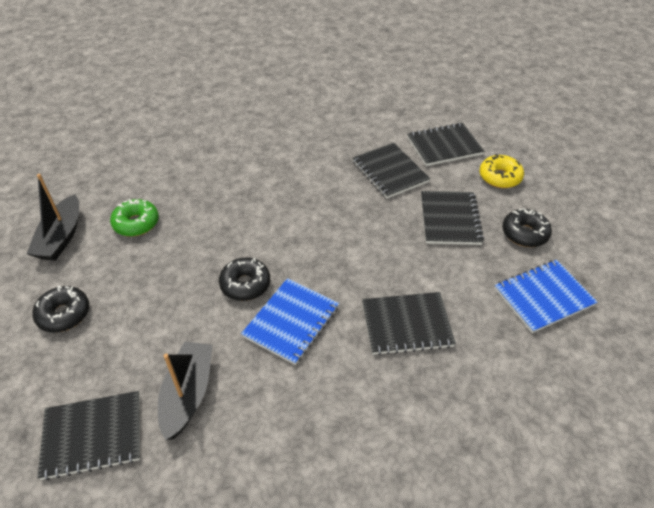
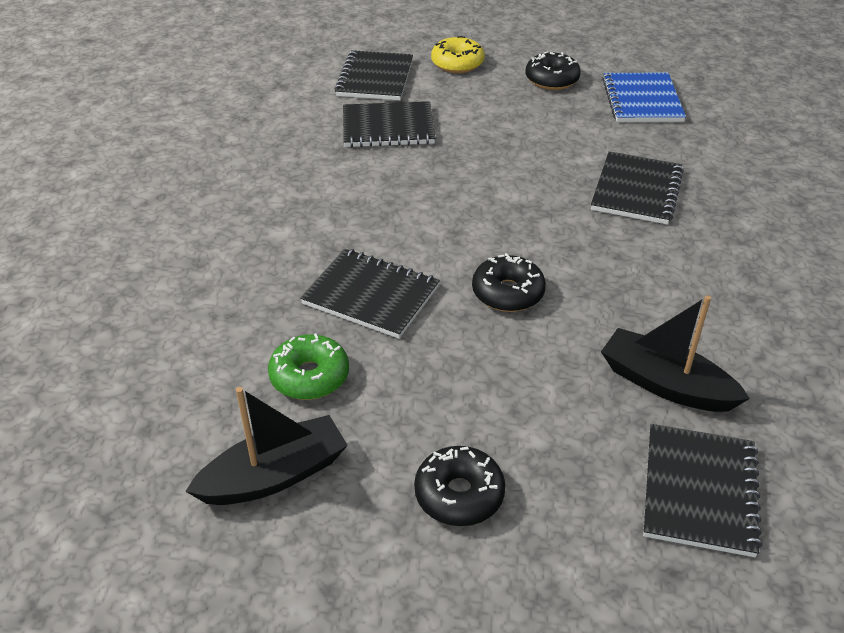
camera: 65 degrees left, 5 degrees down
black boat [27,174,79,261] -> black boat turned 60 degrees counterclockwise [185,387,348,505]
blue notebook [241,278,339,365] -> none
black notebook [421,191,484,245] -> black notebook moved to [300,249,440,339]

